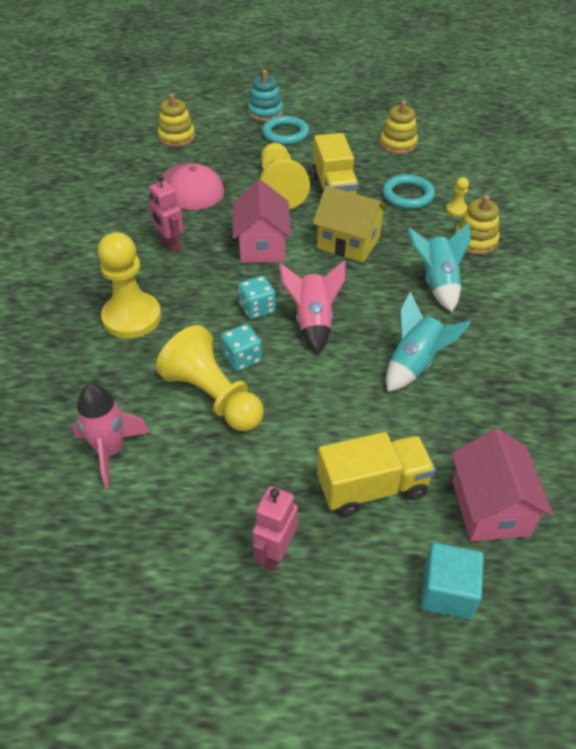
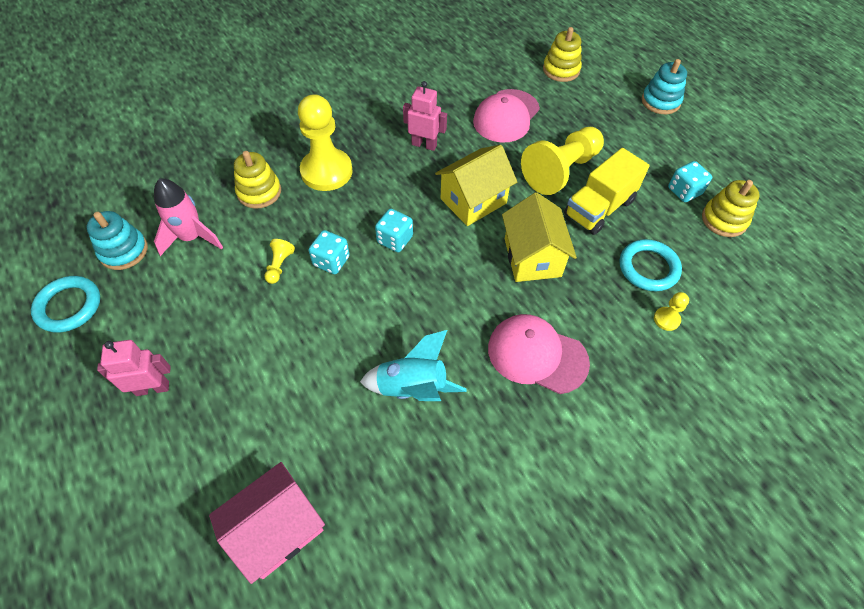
camera: 55 degrees right, 10 degrees up
pink robot [149,175,184,252] -> pink robot turned 90 degrees clockwise [403,81,447,151]
yellow pawn [156,325,264,431] -> yellow pawn [265,239,295,284], size x0.43
pink house [233,180,291,263] -> yellow house [435,145,517,226]
turquoise ring [262,116,309,145] -> turquoise ring moved to [31,276,100,332]
pink rocket [279,260,346,355] -> none
yellow truck [317,432,435,517] -> none
turquoise rocket [408,222,471,312] -> pink cap [488,314,590,394]
turquoise cube [421,543,484,620] -> none
yellow stacking toy [455,195,500,255] -> yellow stacking toy moved to [234,151,281,209]
none -> turquoise stacking toy [87,211,148,270]
none -> turquoise dice [668,161,712,202]

